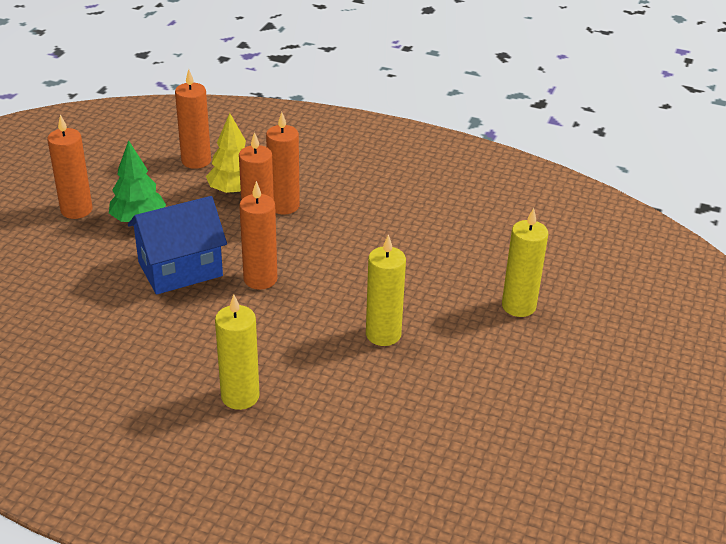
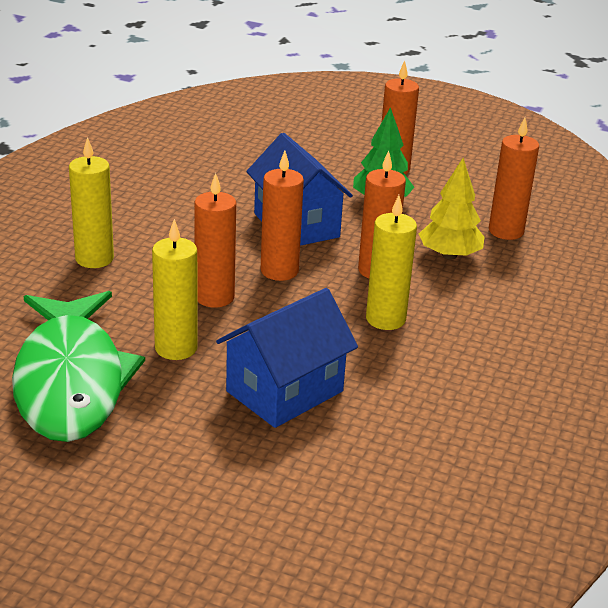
camera: 90 degrees right, 5 degrees down
orange candle [266,112,300,214] -> orange candle moved to [194,173,236,308]
yellow candle [502,208,548,317] -> yellow candle moved to [366,195,417,330]
none -> green fish [12,291,145,442]
none -> blue house [216,288,358,428]

